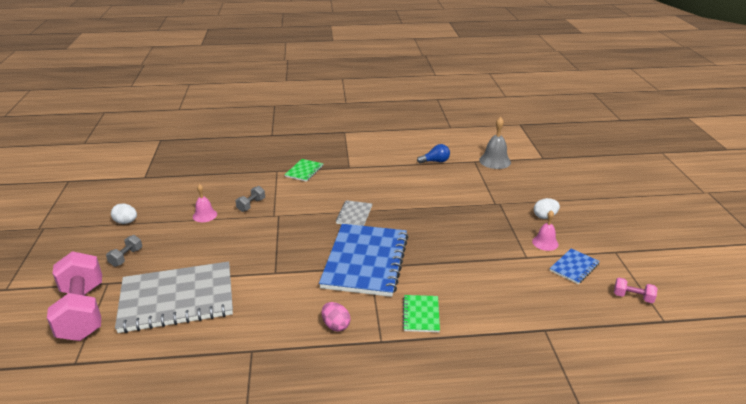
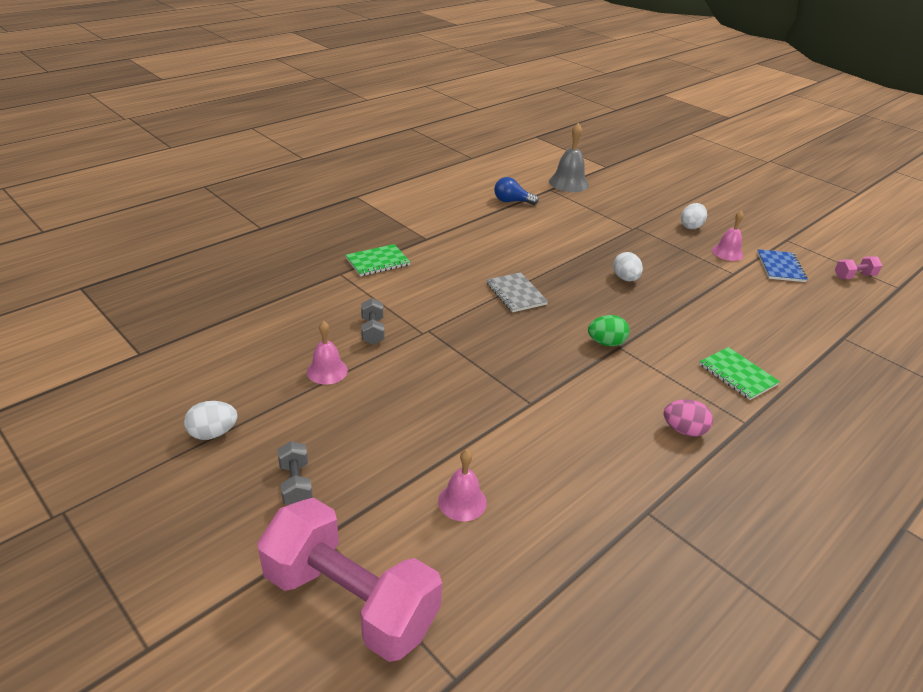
camera: 40 degrees left, 5 degrees up
grey notebook [115,261,233,333] -> pink bell [438,449,487,521]
green notebook [284,159,323,182] -> green notebook turned 75 degrees clockwise [345,244,410,276]
blue notebook [319,224,408,297] -> green egg [588,315,630,346]
blue light bulb [417,144,450,164] -> blue light bulb turned 120 degrees counterclockwise [494,177,539,205]
none -> white egg [613,252,643,281]

